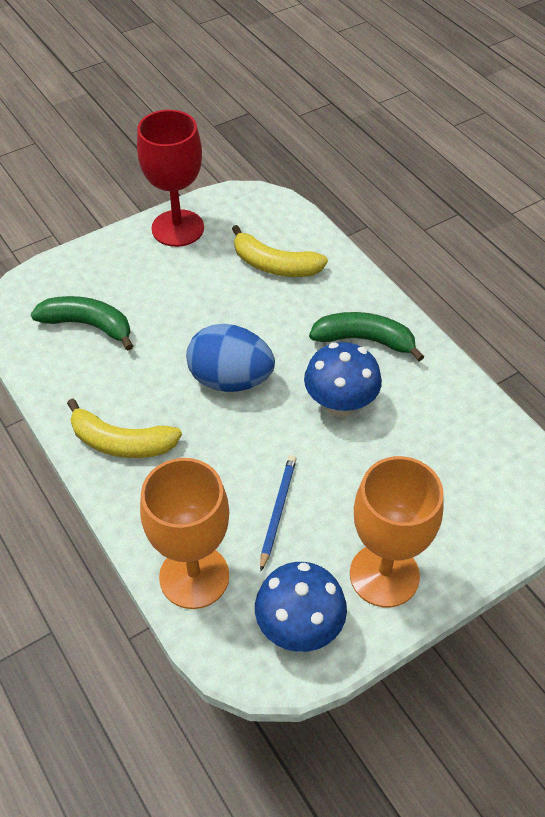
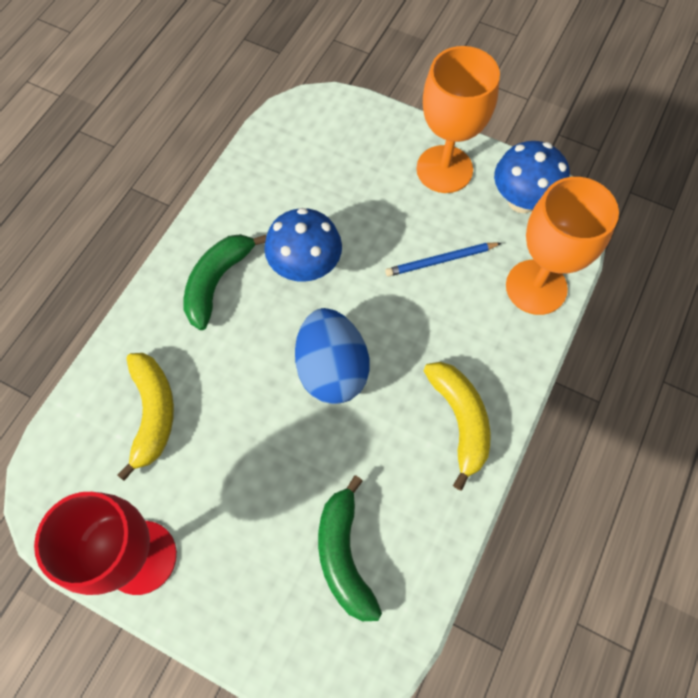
camera: 120 degrees left, 15 degrees up
green banana [309,312,424,361] -> green banana turned 45 degrees clockwise [184,234,266,330]

